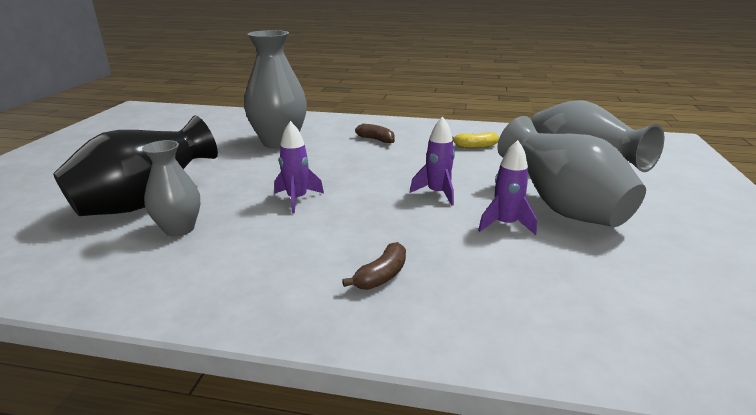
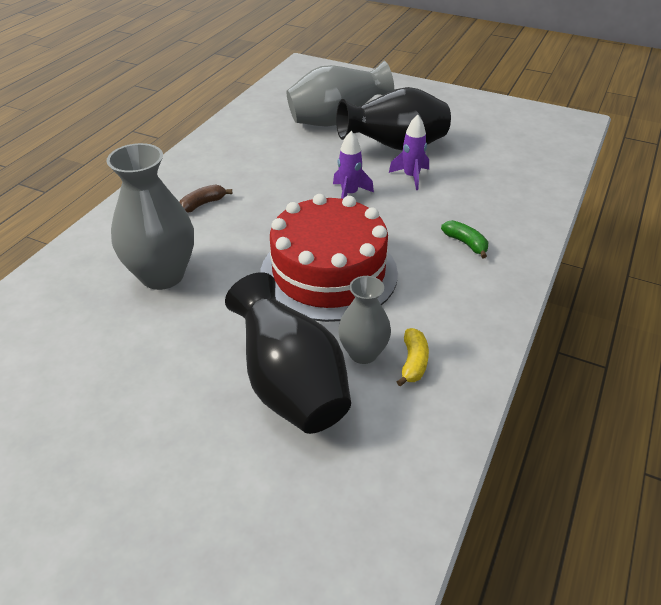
camera: 75 degrees left, 15 degrees up
purple rocket [275,121,324,213] -> red cake [260,194,398,322]
brown banana [342,242,406,290] -> green banana [441,220,488,258]
yellow banana [452,132,499,148] -> yellow banana moved to [397,328,429,386]
grey vase [497,116,646,227] -> black vase [336,87,451,151]

